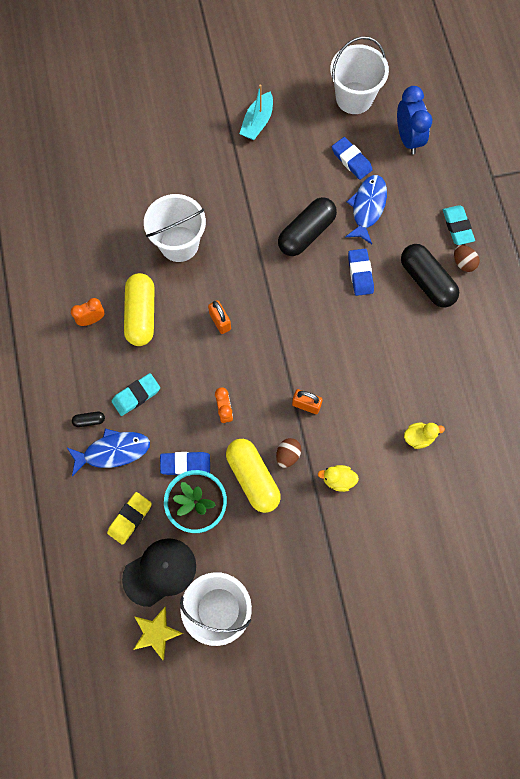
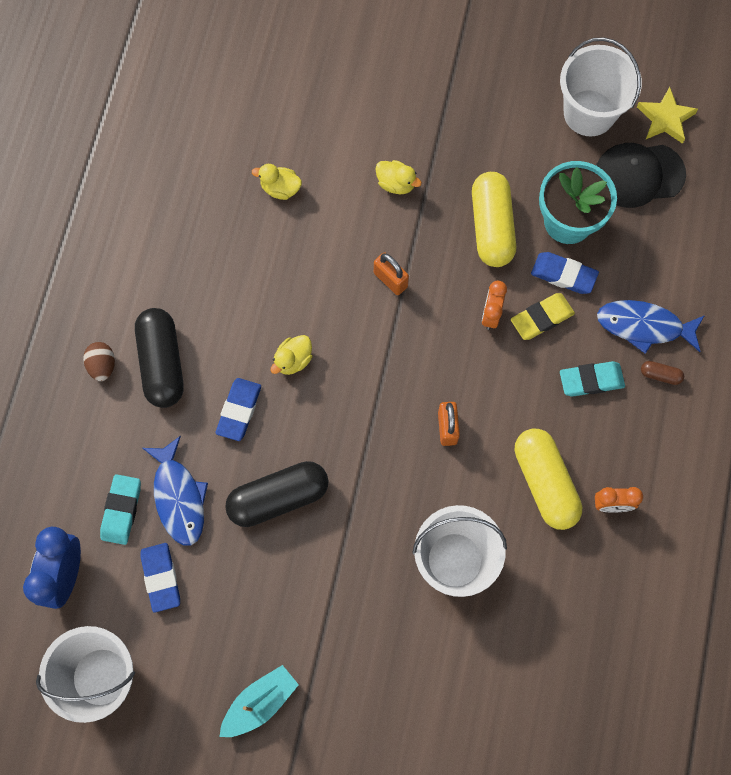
camera: 155 degrees left, 0 degrees up
black capsule [72,412,105,427] -> brown capsule [641,361,684,385]
yellow eraser [107,492,152,545] -> yellow eraser moved to [511,293,575,340]
yellow capsule [124,273,154,346] -> yellow capsule turned 45 degrees counterclockwise [515,429,582,530]
brown egg [276,438,301,468] -> none
blue fish [345,175,387,244] -> blue fish turned 60 degrees counterclockwise [142,436,208,546]
turquoise eraser [443,205,475,245] -> turquoise eraser moved to [100,474,141,545]
none -> yellow duck [270,335,312,375]

